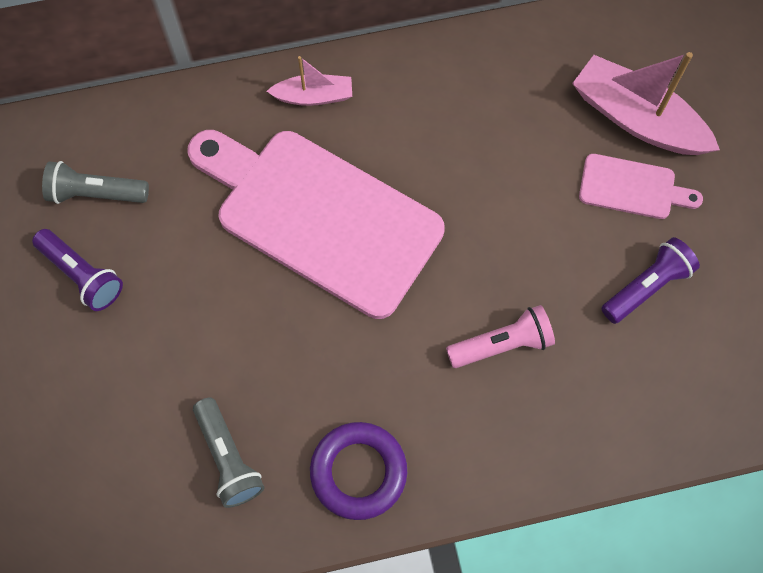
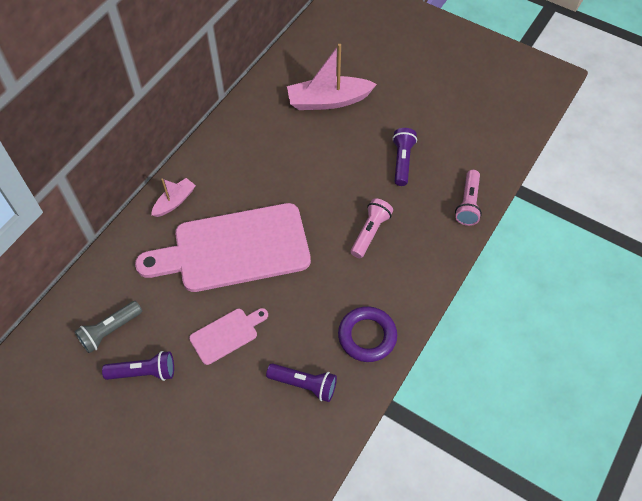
camera: 45 degrees left, 10 degrees down
grey flashlight [193,397,264,508] -> purple flashlight [266,363,337,402]
pink cutting board [579,154,703,219] -> pink cutting board moved to [189,308,268,365]
none -> pink flashlight [455,170,482,226]

